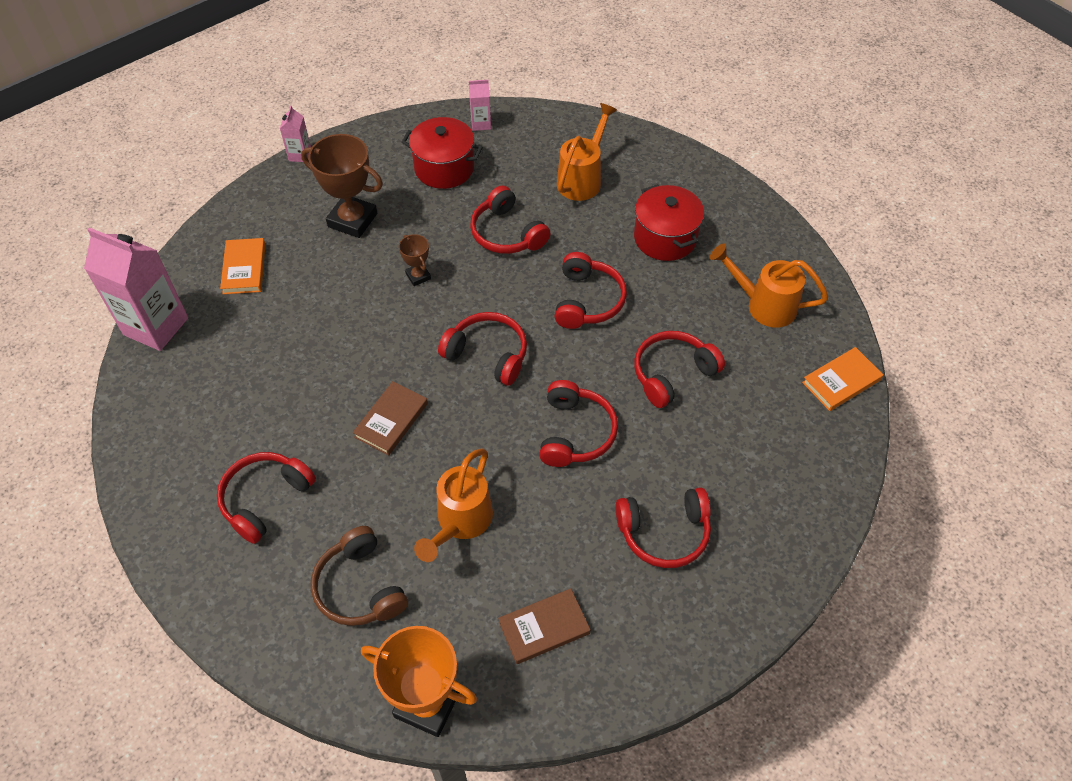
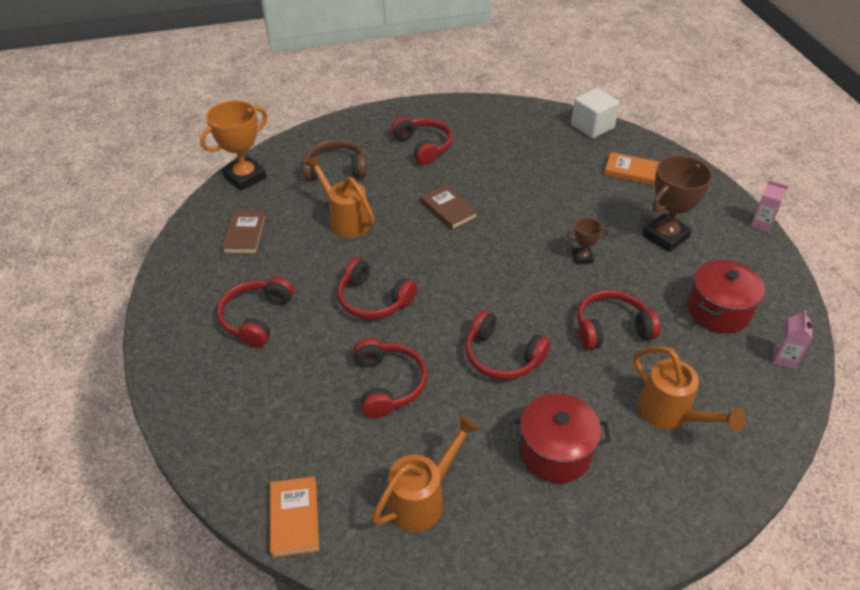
camera: 115 degrees right, 10 degrees down
pink carton [84,228,188,351] -> white cube [571,88,620,138]
red headphones [438,312,527,386] -> none

